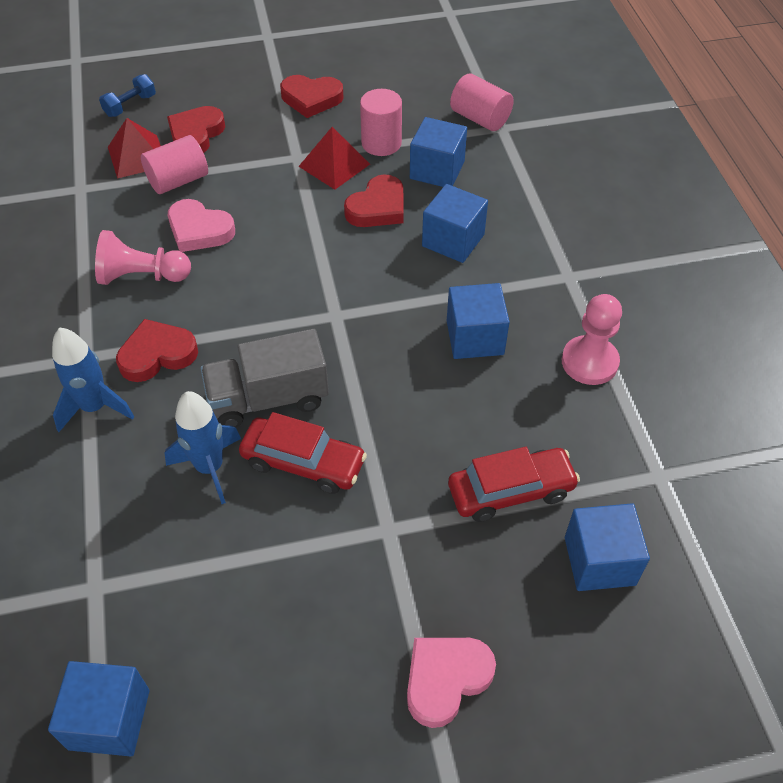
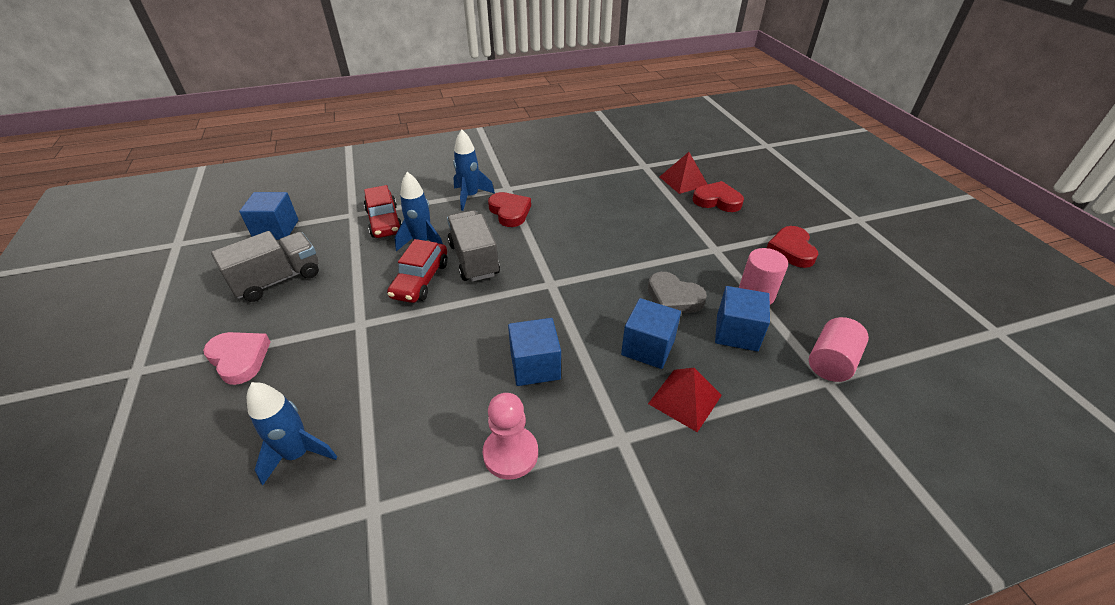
camera: 85 degrees right, 10 degrees down
pink pawn [95,230,191,285] -> none
blue dumbbell [99,74,156,117] -> none
pink cylinder [141,135,208,194] -> none
pink heart [168,199,235,252] -> none
red pyramid [298,127,370,190] -> red pyramid moved to [648,368,722,432]
red heart [344,174,404,227] -> grey heart [648,272,707,313]
red car [448,447,580,522] -> red car moved to [364,185,402,238]
blue cube [565,503,650,591] -> blue rocket [247,382,337,485]
none -> grey truck [211,231,319,302]

